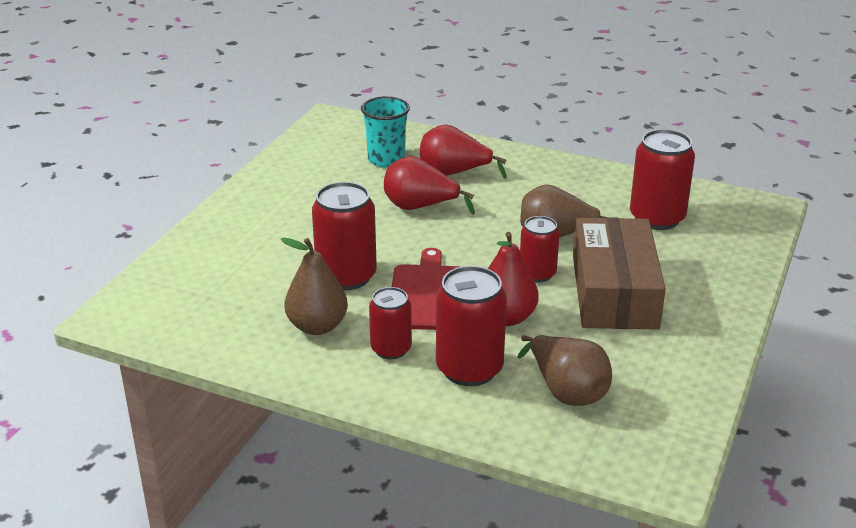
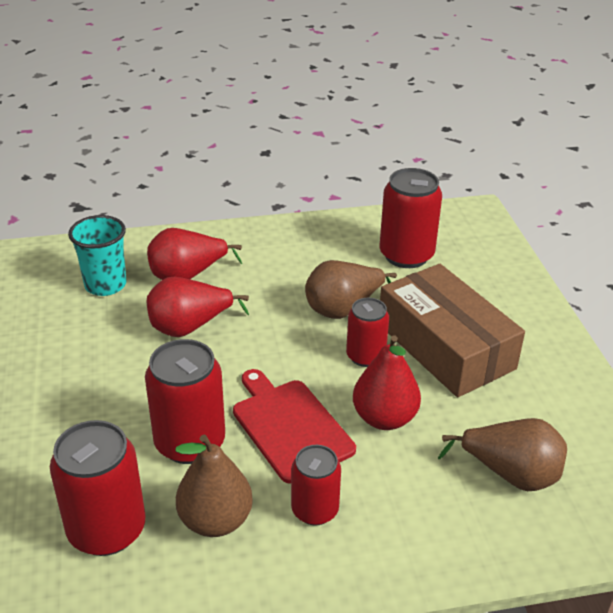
camera: 35 degrees left, 5 degrees up
red can [436,266,507,386] -> red can moved to [50,420,146,556]

